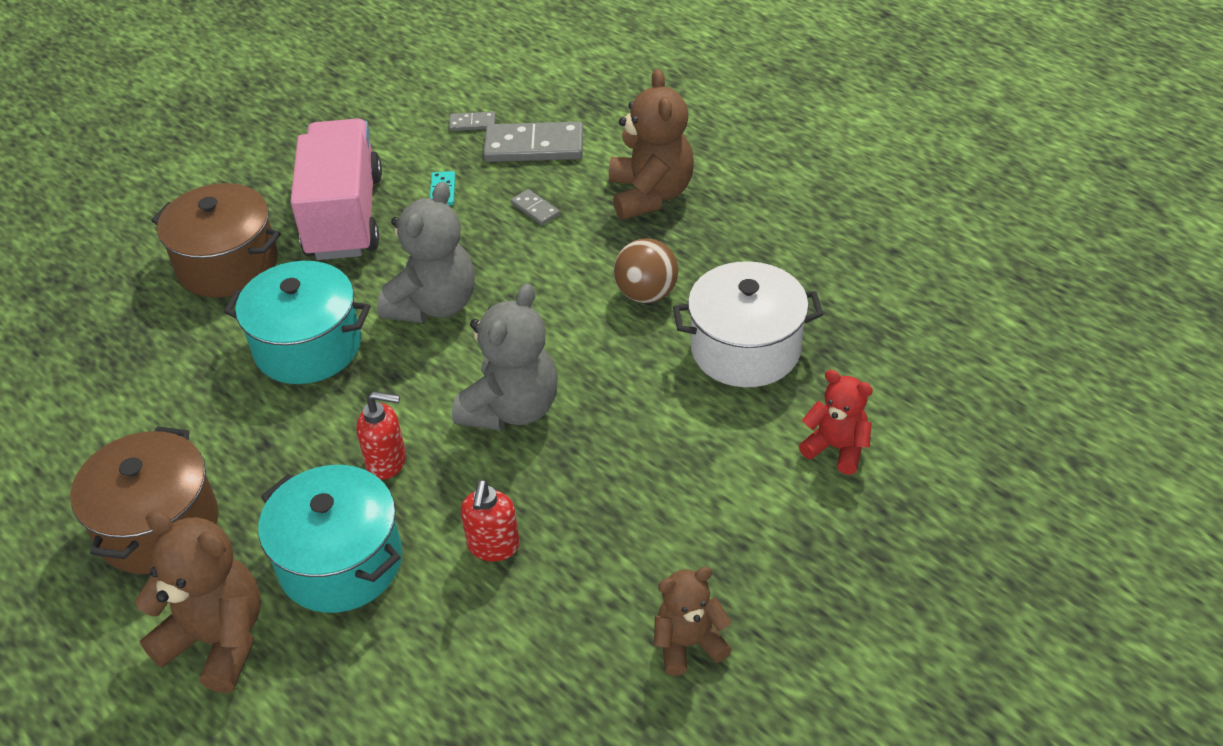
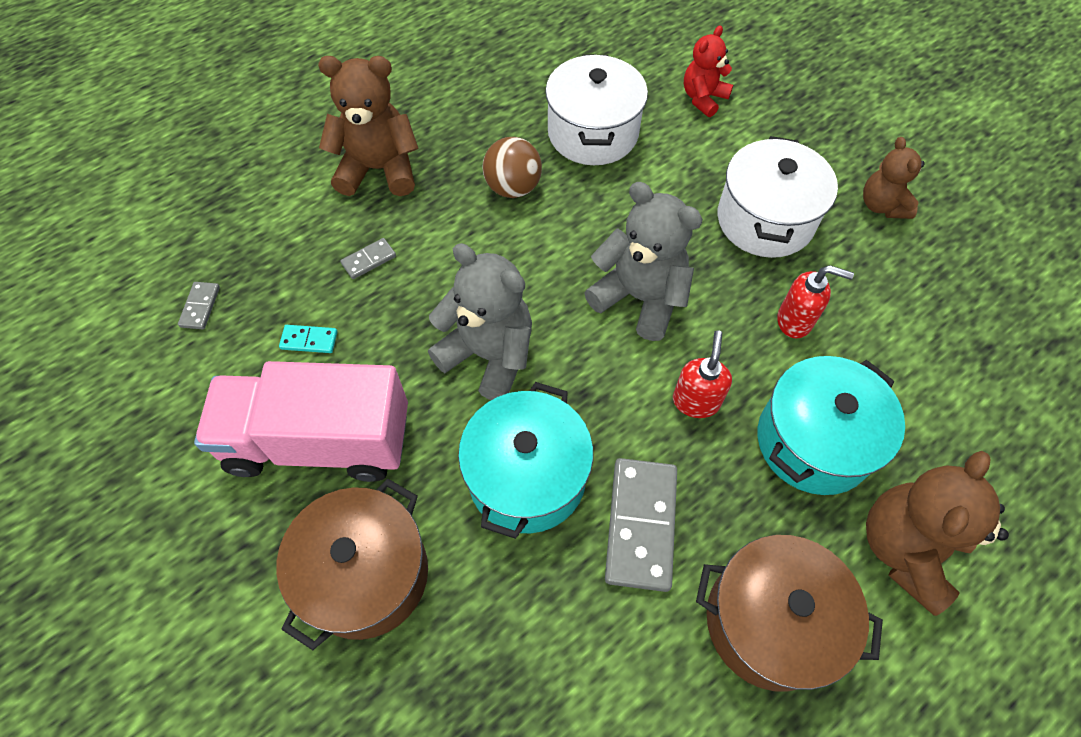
camera: 85 degrees left, 15 degrees up
grey domino [483,122,583,162] -> grey domino moved to [605,458,677,592]
none -> white pot [717,136,838,258]

